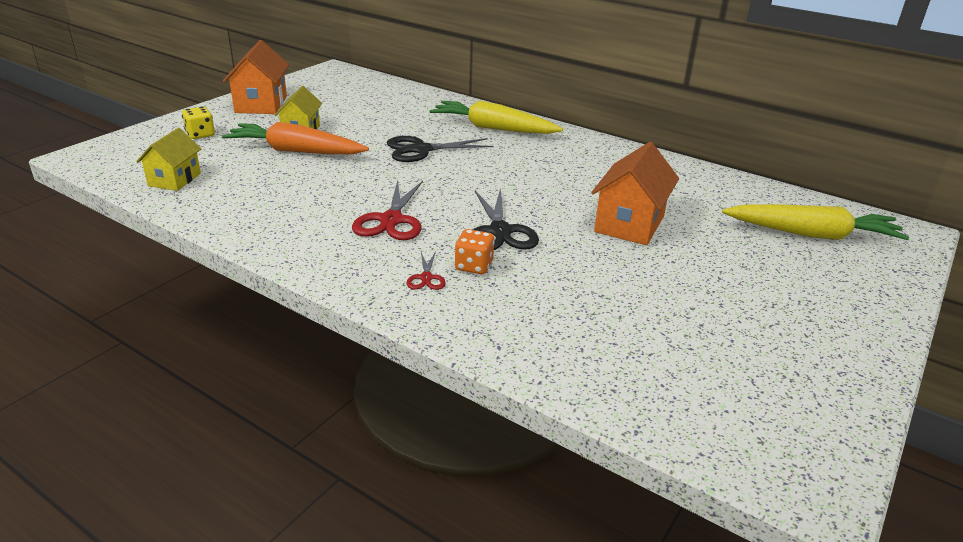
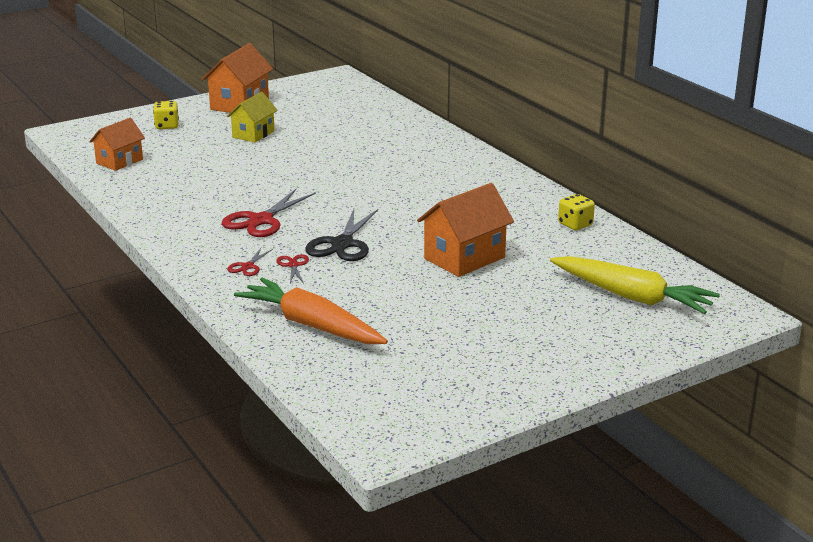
camera: 25 degrees right, 5 degrees down
yellow house [136,128,201,191] -> orange house [89,118,145,171]
orange carrot [222,122,369,154] -> orange carrot moved to [234,278,388,344]
black scissors [387,136,494,162] -> none
yellow carrot [429,100,563,134] -> none
orange dice [455,229,495,274] -> red scissors [276,254,309,284]
none -> yellow dice [558,194,595,230]

